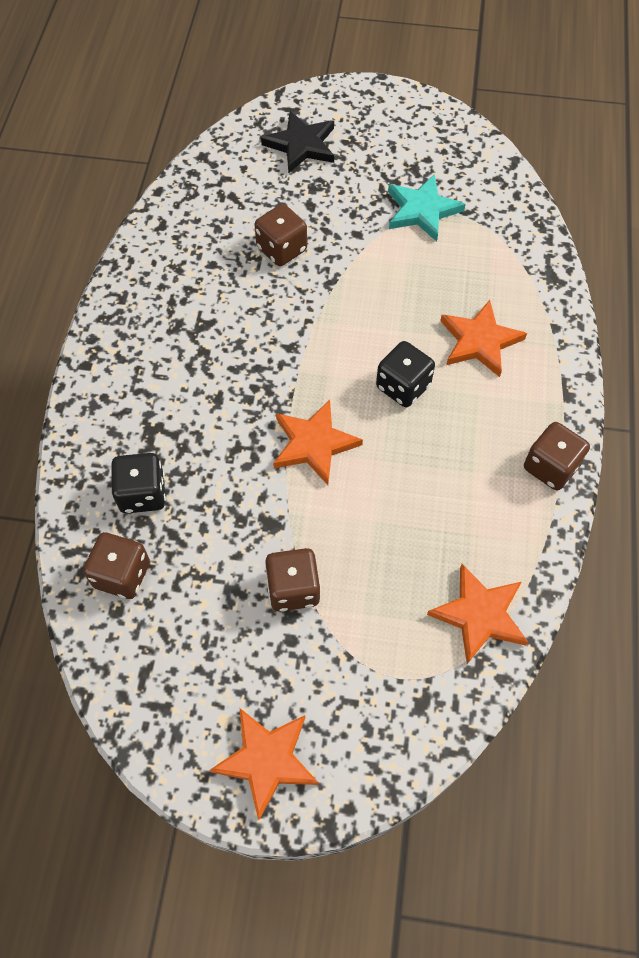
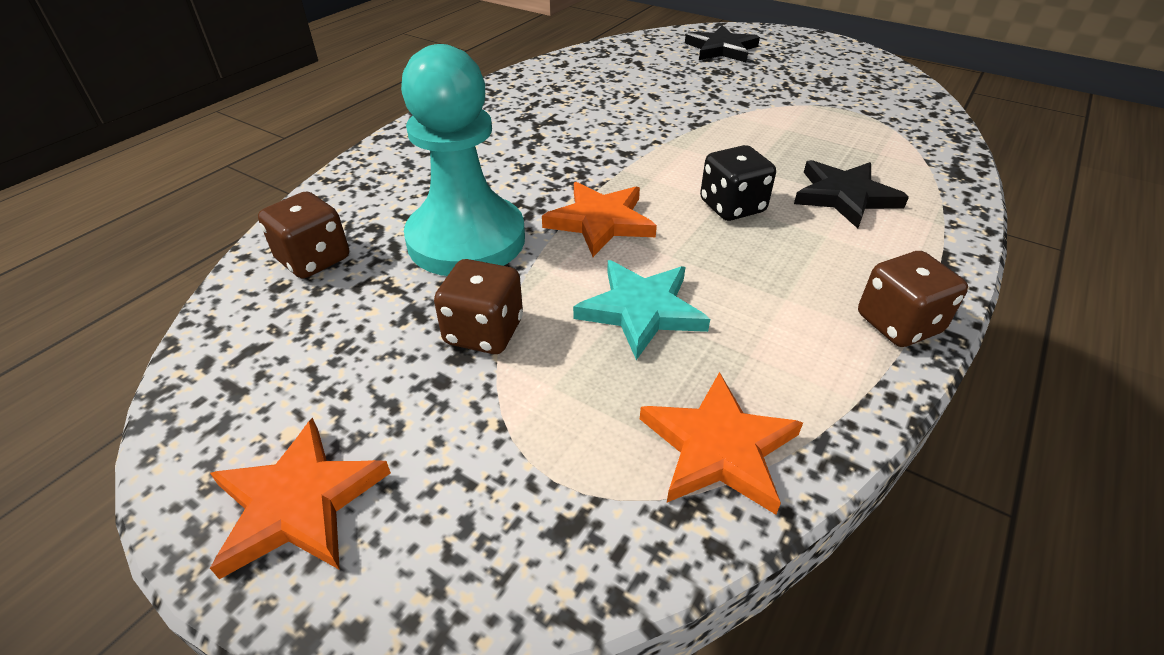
camera: 25 degrees right, 20 degrees down
black dice [111,453,166,513] -> none
brown dice [255,204,307,266] -> none
turquoise star [388,174,466,242] -> turquoise star moved to [573,260,710,360]
orange star [440,300,527,377] -> black star [794,160,909,229]
none -> turquoise pawn [401,44,525,276]

